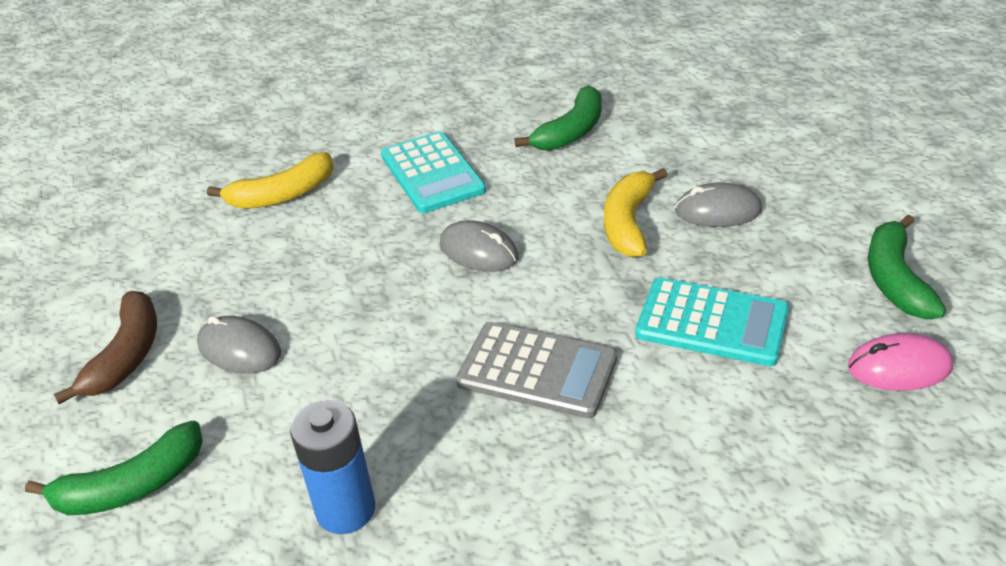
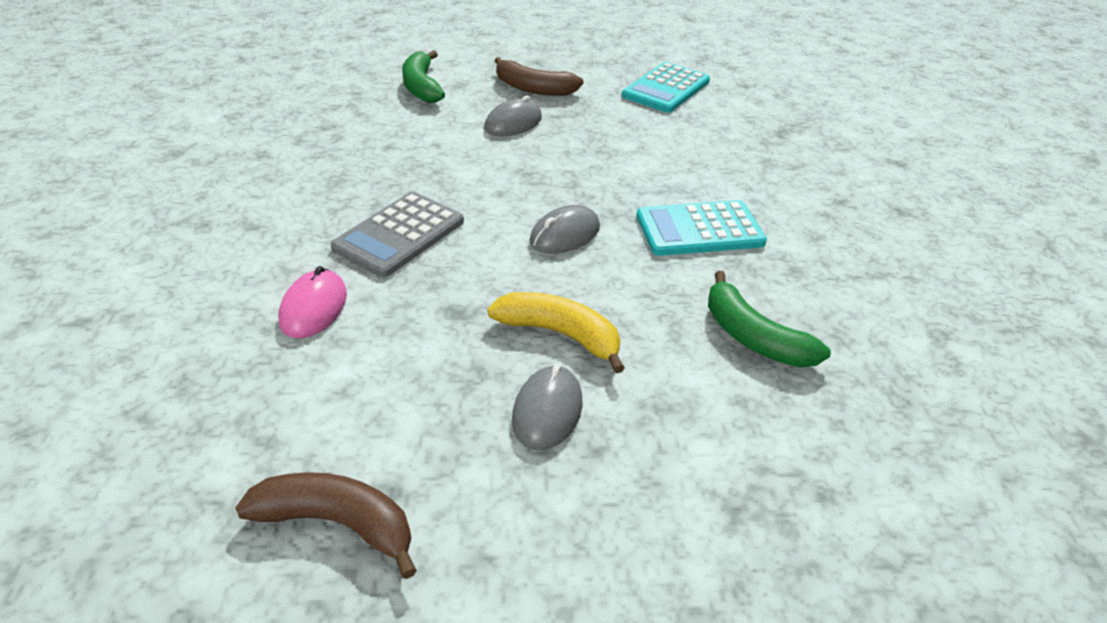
camera: 100 degrees right, 0 degrees up
yellow banana [207,152,334,209] -> none
blue battery [290,400,375,534] -> none
turquoise calculator [635,278,789,366] -> turquoise calculator moved to [622,62,710,113]
pink mouse [848,333,953,391] -> pink mouse moved to [279,266,347,338]
green banana [868,214,946,319] -> brown banana [235,472,417,579]

